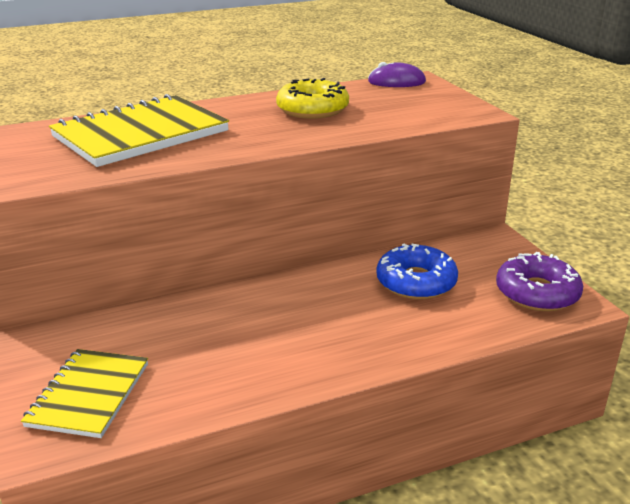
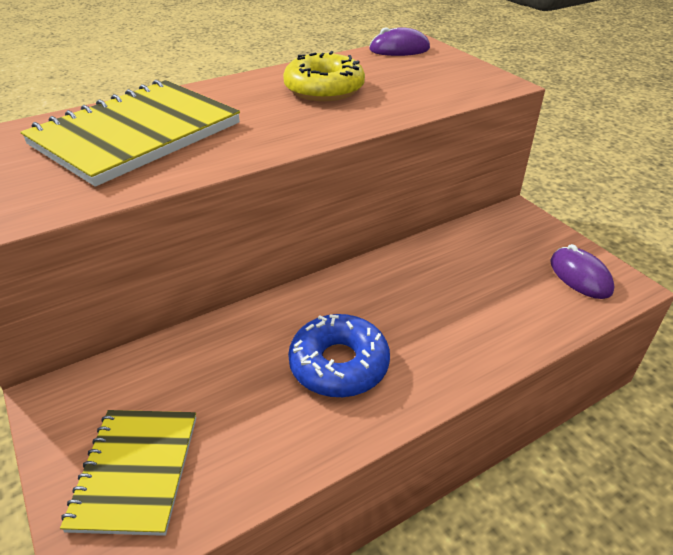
camera: 10 degrees left, 10 degrees up
blue donut [376,243,458,299] -> blue donut moved to [288,314,390,397]
purple donut [496,252,583,311] -> purple mouse [550,244,615,299]

